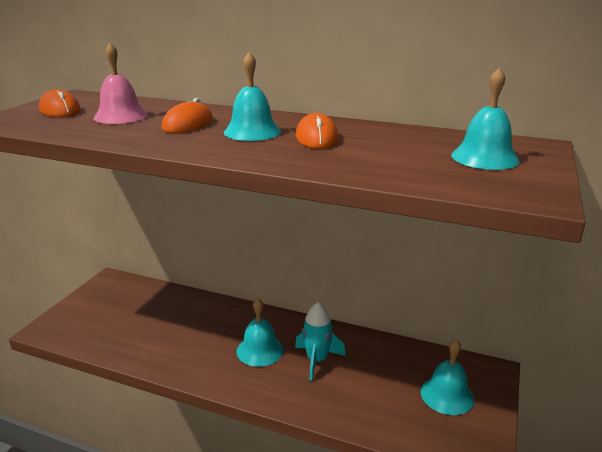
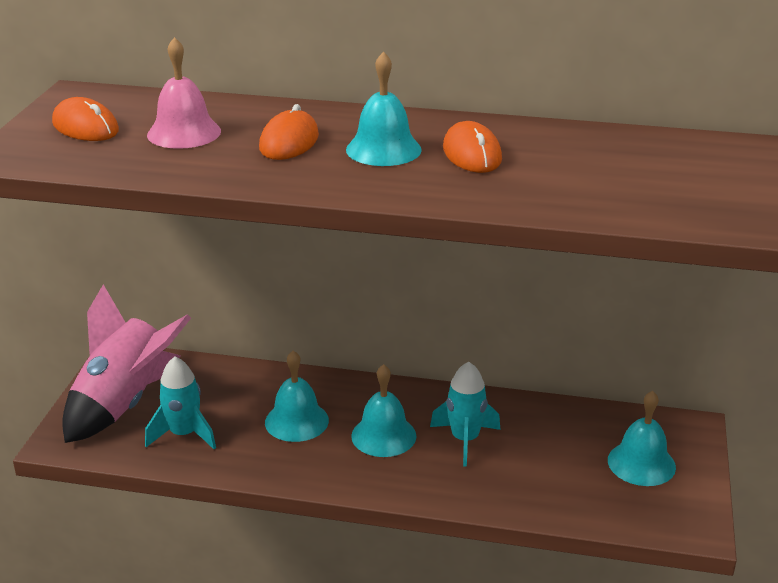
camera: 10 degrees left, 5 degrees up
turquoise bell [451,67,520,170] -> turquoise bell moved to [265,351,329,442]
none -> pink rocket [62,284,191,443]
none -> turquoise rocket [145,357,216,449]

